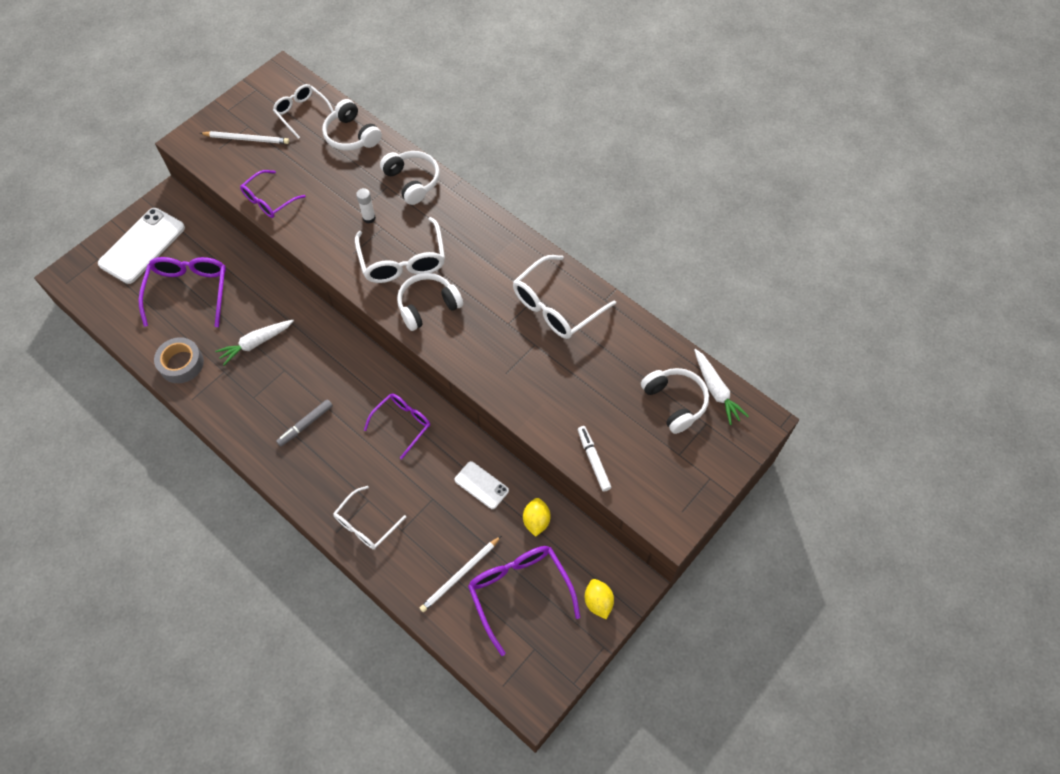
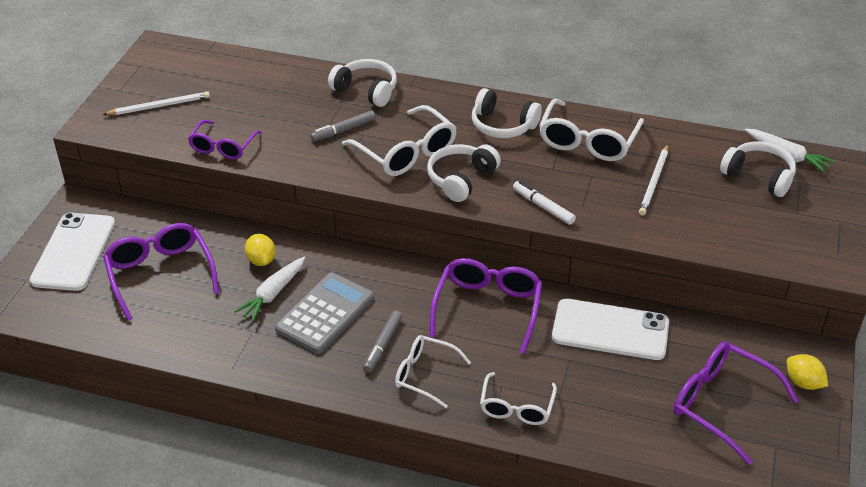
camera: 25 degrees left, 20 degrees down
grey tape [154,337,204,383] -> none
white glasses [273,84,334,139] -> white glasses moved to [395,335,471,408]
white headphones [322,99,382,151] -> white headphones moved to [472,88,542,138]
white glue stick [356,188,376,224] -> grey marker [310,111,376,142]
purple glasses [364,393,430,459] -> purple glasses [430,258,542,354], size x1.54
white pencil [420,536,501,612] -> white pencil moved to [639,144,668,215]
white phone [455,461,509,509] -> white phone [552,299,669,360], size x1.85
yellow lemon [523,498,551,537] -> yellow lemon moved to [245,234,275,266]
white marker [578,426,611,492] -> white marker moved to [513,181,576,225]
none -> grey calculator [275,273,374,354]

